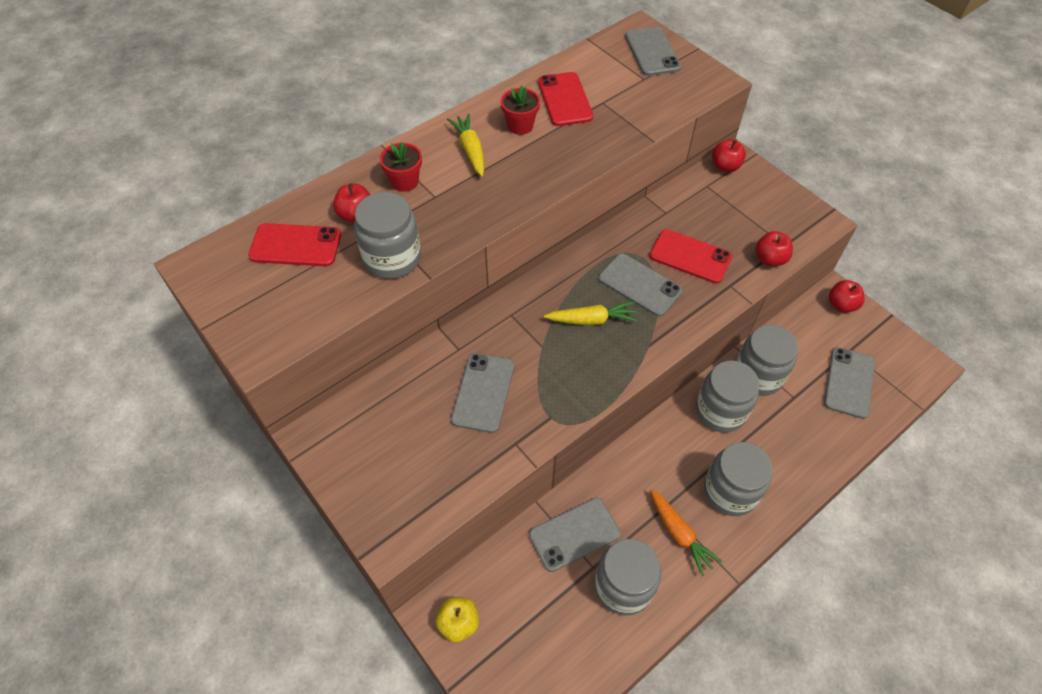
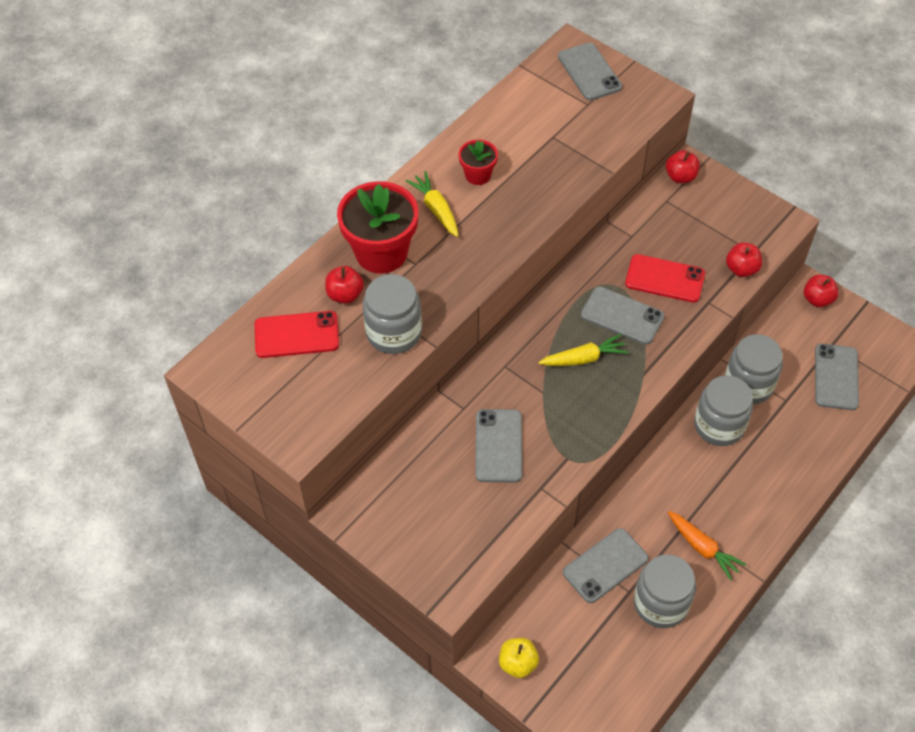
camera: 10 degrees left, 0 degrees up
red flower pot [380,142,422,192] -> red flower pot [337,181,419,273], size x1.94
red phone [538,72,593,126] -> none
grey jar [704,442,772,516] -> none

